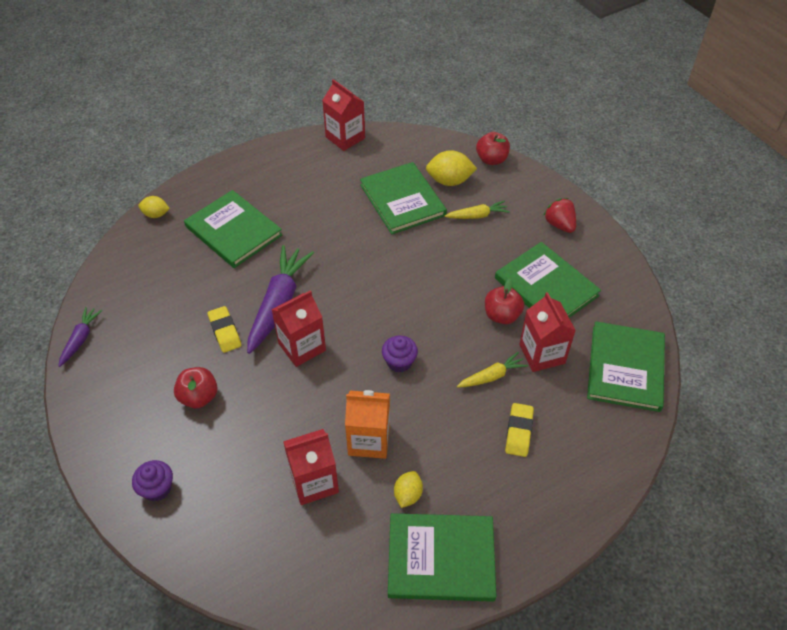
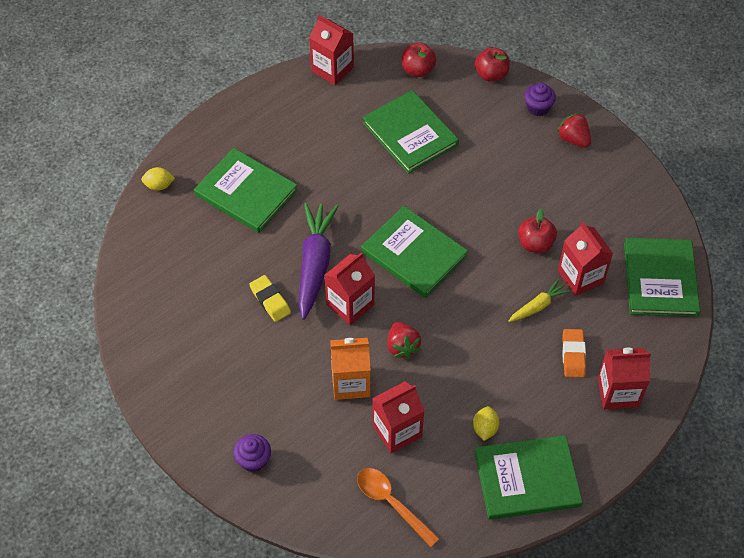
camera: 10 degrees left, 5 degrees up
purple carrot [59,307,102,367] -> none
red apple [174,367,218,409] -> red apple moved to [402,43,436,77]
orange carton [345,390,390,459] -> orange carton moved to [330,338,371,400]
purple cupcake [382,336,418,372] -> purple cupcake moved to [524,83,556,116]
yellow lemon [426,150,477,186] -> none
yellow carrot [445,200,510,219] -> none
green book [495,242,601,318] -> green book moved to [361,206,468,298]
yellow eraser [505,403,534,457] -> orange eraser [562,329,586,378]
none -> orange spoon [357,468,440,547]
none -> red strawberry [387,322,421,359]
none -> red carton [598,348,651,409]

